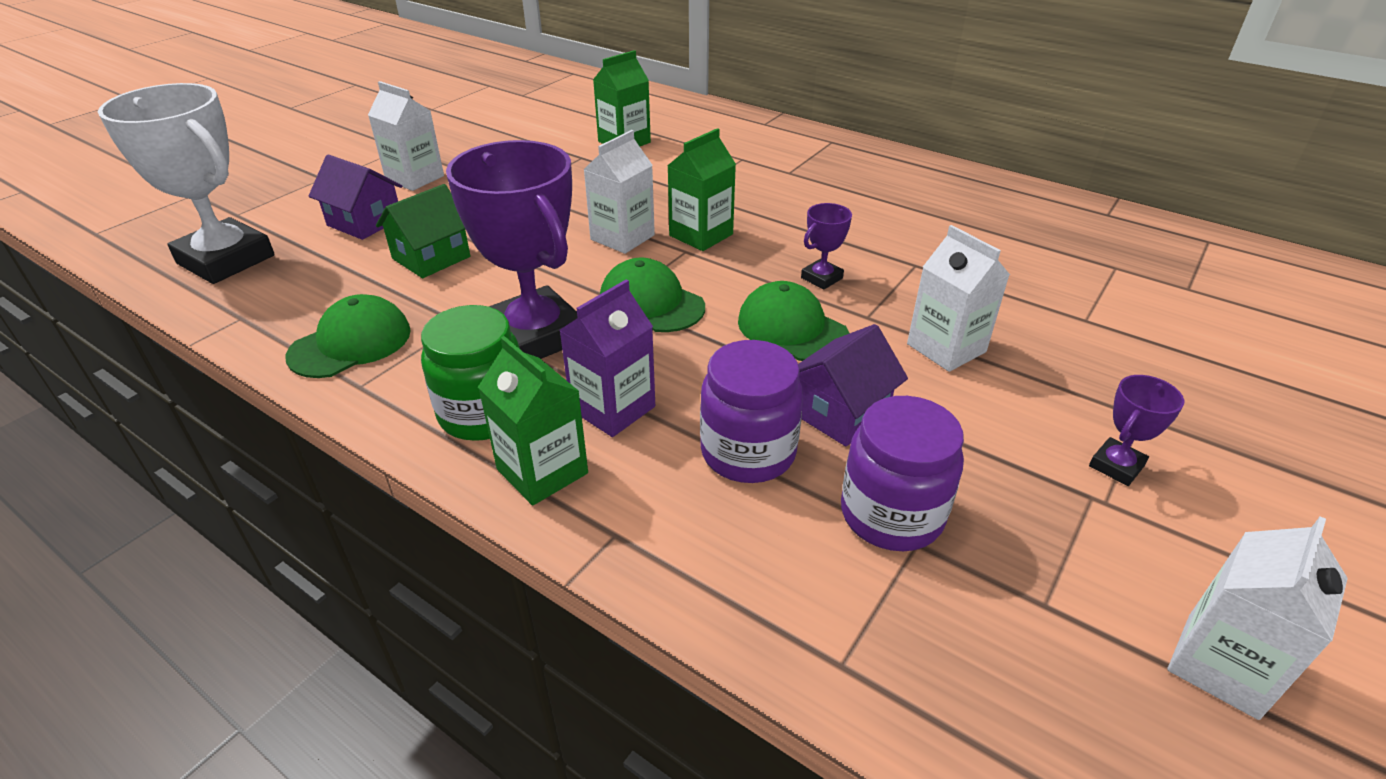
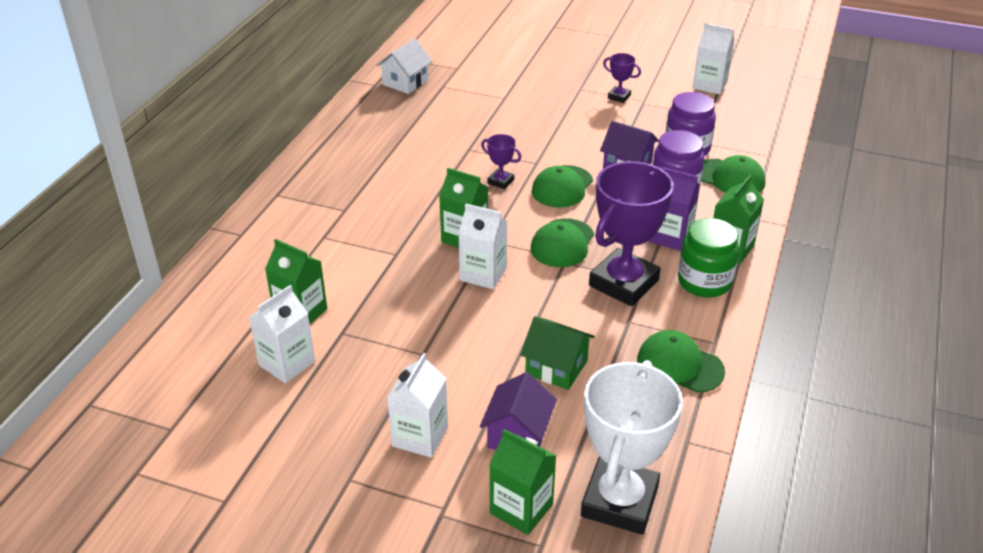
camera: 105 degrees left, 0 degrees up
white carton [907,225,1010,372] -> white carton moved to [249,285,315,383]
none -> white house [376,38,433,94]
none -> green carton [489,429,557,535]
none -> green cap [701,155,766,193]

